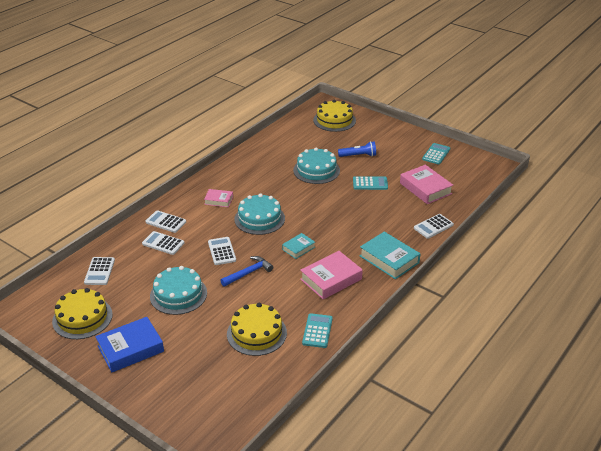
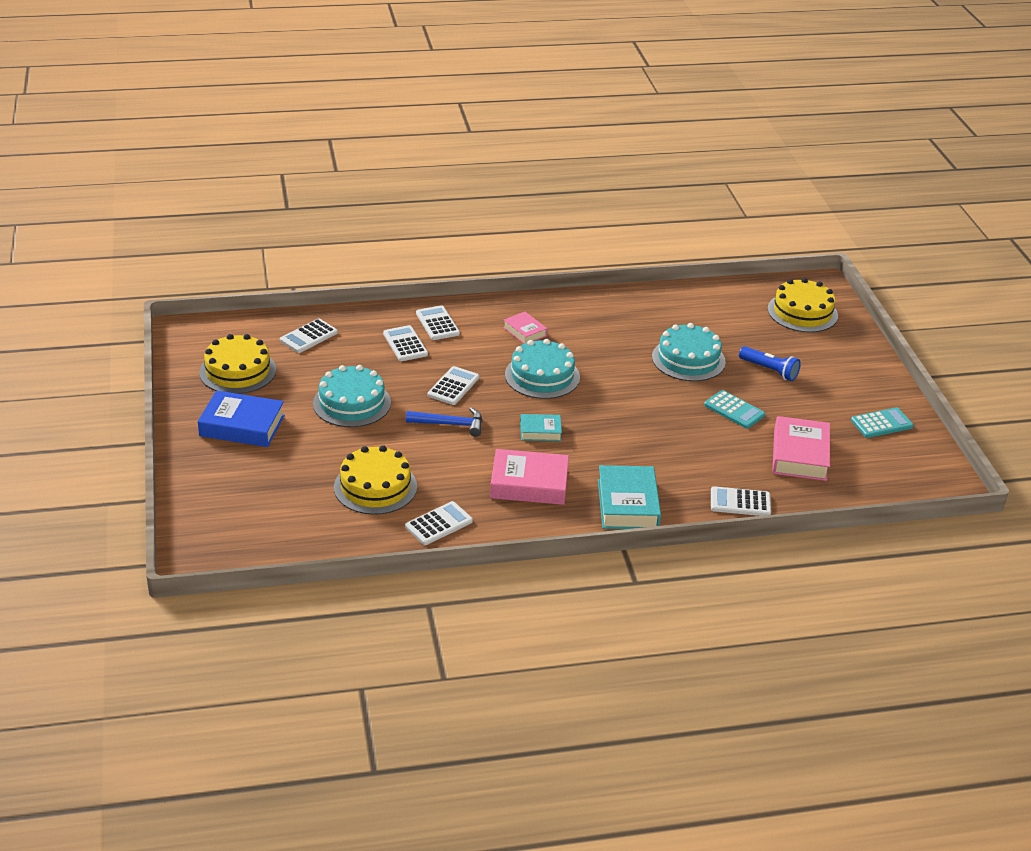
camera: 40 degrees right, 0 degrees up
turquoise calculator [302,313,333,348] -> white calculator [405,501,473,545]

